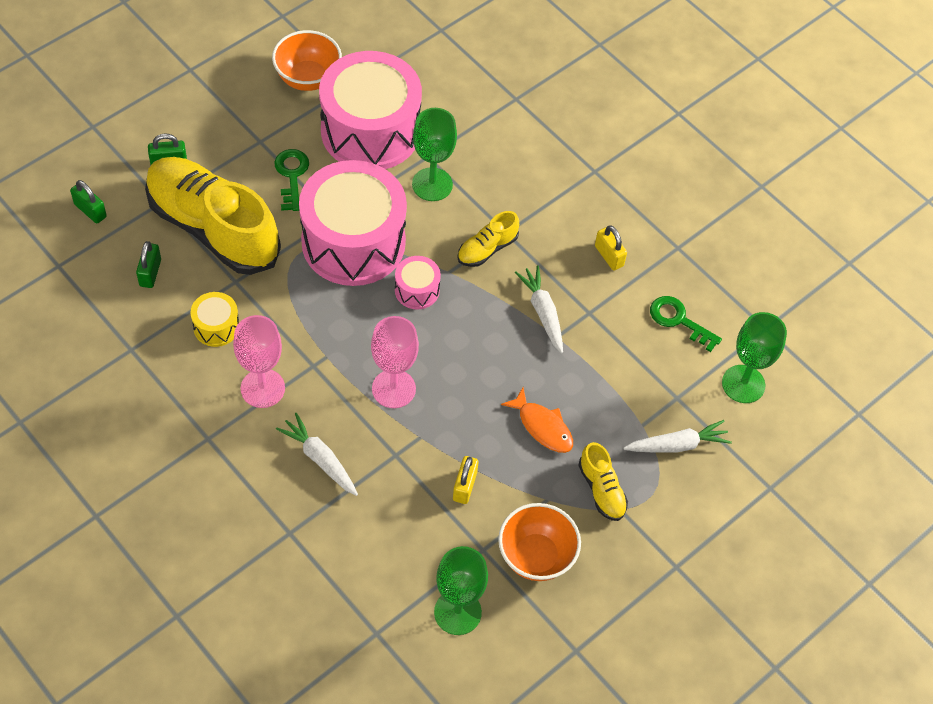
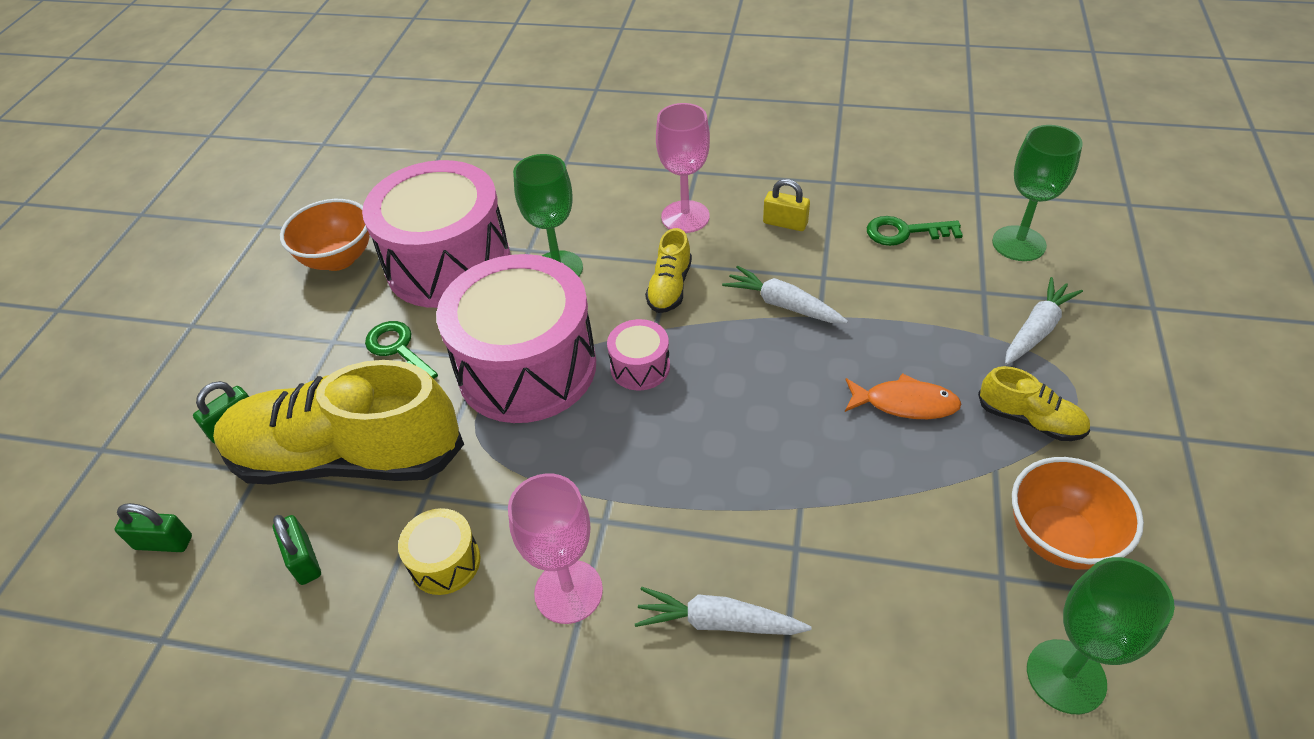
camera: 30 degrees left, 10 degrees down
pink goblet [371,316,419,408] -> pink goblet moved to [656,103,710,233]
yellow padlock [453,456,479,504] -> none

